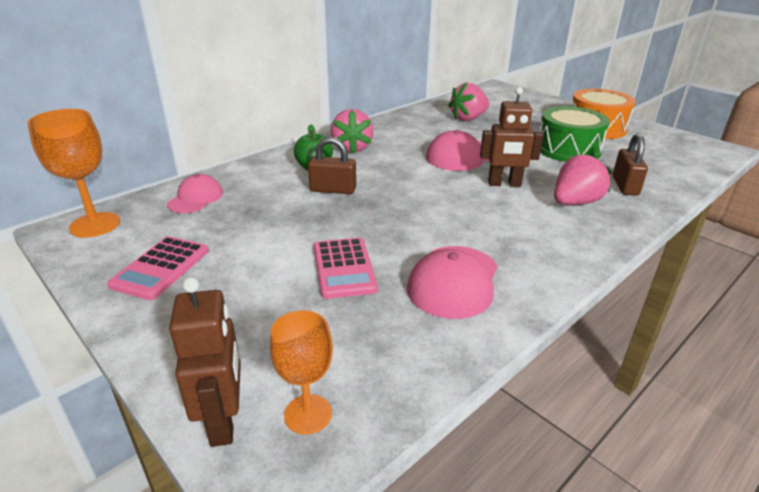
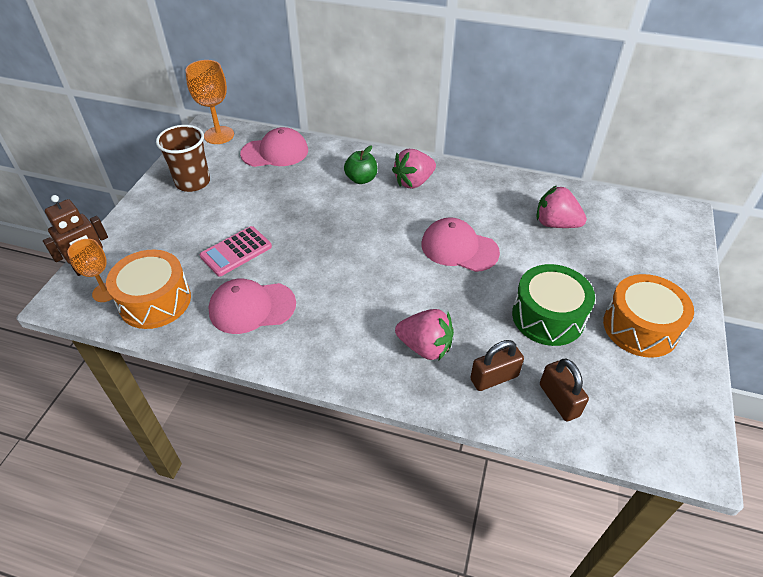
camera: 60 degrees right, 15 degrees up
pink calculator [107,236,209,300] -> brown cup [156,125,210,192]
pink cap [167,174,223,213] -> pink cap [240,127,308,167], size x1.51
brown padlock [308,137,356,194] -> brown padlock moved to [540,359,589,421]
brown robot [480,87,544,187] -> none
none -> orange drum [106,249,191,329]

